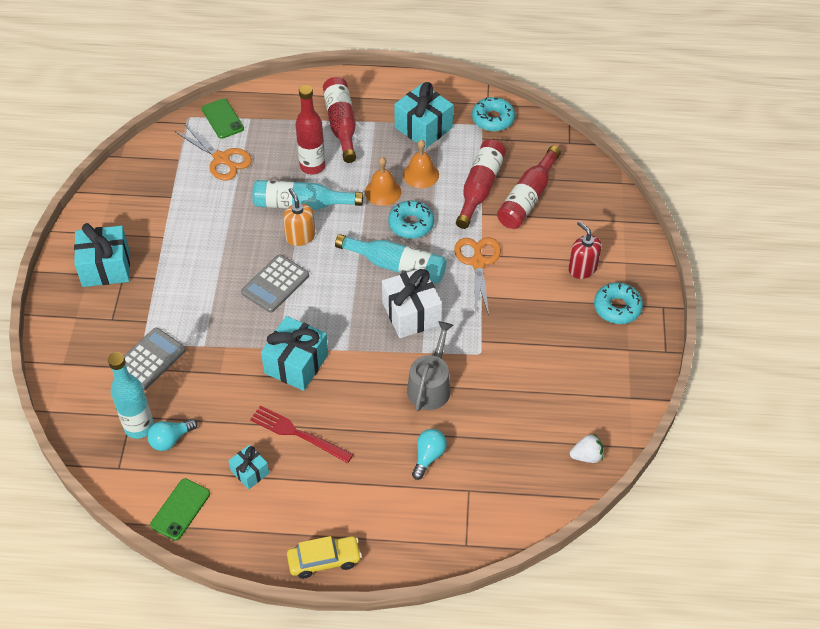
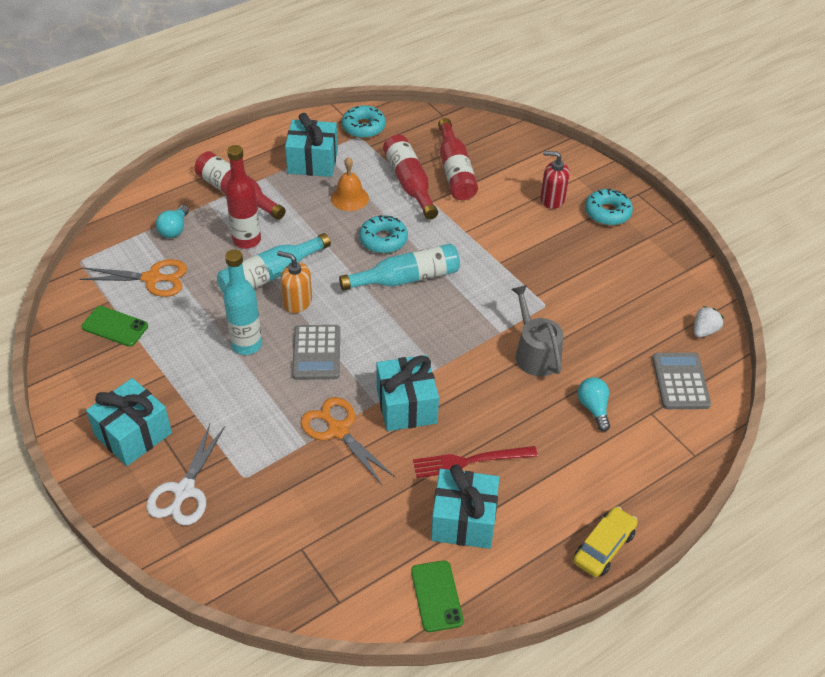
camera: 40 degrees left, 5 degrees down
turquoise bottle [108,352,154,439] -> turquoise bottle moved to [223,249,262,355]
grey calculator [124,328,186,390] -> grey calculator moved to [652,353,711,409]
turquoise light bulb [147,418,198,451] -> turquoise light bulb moved to [156,205,189,238]
green phone [202,99,244,139] -> green phone moved to [81,306,148,347]
turquoise gift [228,445,269,489] -> turquoise gift [431,464,499,549], size x1.83
orange bell [365,157,401,206] -> none
white gift [382,268,442,338] -> none
orange scissors [454,237,501,315] -> orange scissors moved to [300,397,396,485]
none -> white scissors [146,424,225,525]

